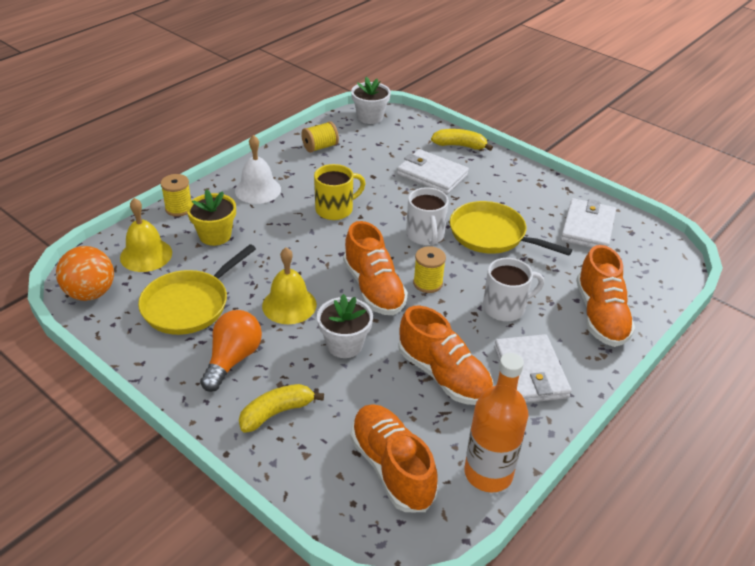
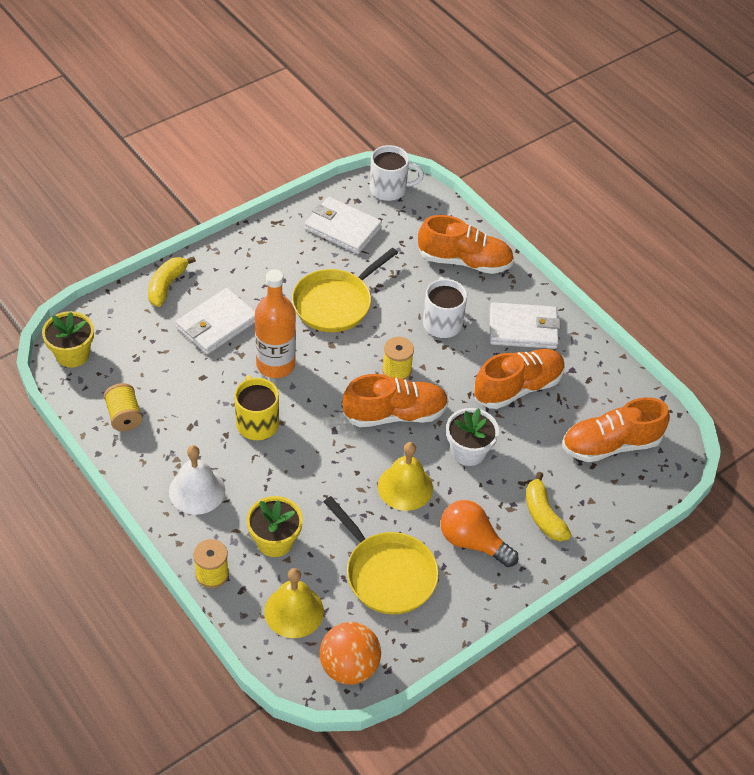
camera: 80 degrees left, 10 degrees up
white flower pot [351,77,391,124] -> yellow flower pot [42,311,94,368]
white mug [406,187,449,246] -> white mug moved to [370,145,424,201]
orange bottle [464,353,528,493] -> orange bottle moved to [255,269,296,378]

